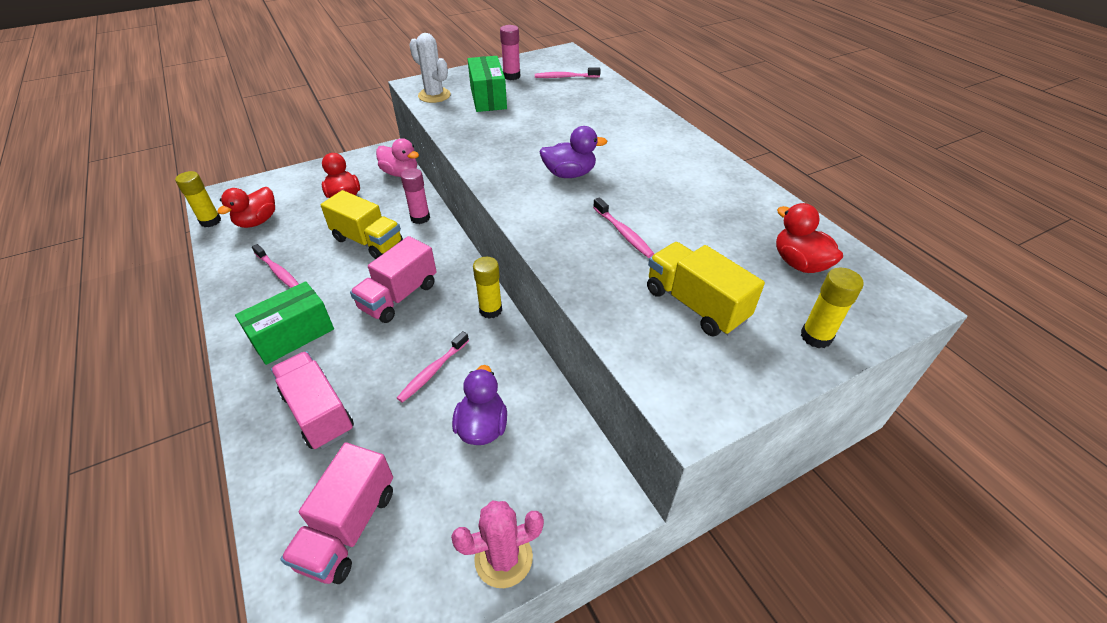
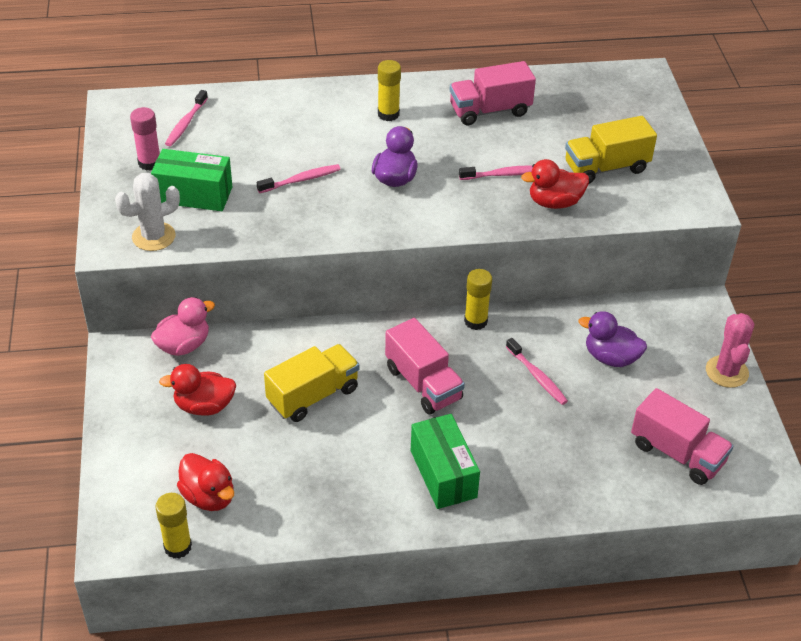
camera: 70 degrees left, 0 degrees up
pink toothbrush [252,244,299,288] -> pink toothbrush moved to [257,164,341,193]
pink truck [271,351,354,449] -> pink truck moved to [449,61,536,125]
pink glue stick [401,168,430,224] -> none
red duck [776,203,843,273] -> red duck moved to [521,159,589,209]
yellow glue stick [801,268,864,348] -> yellow glue stick moved to [378,60,401,121]

